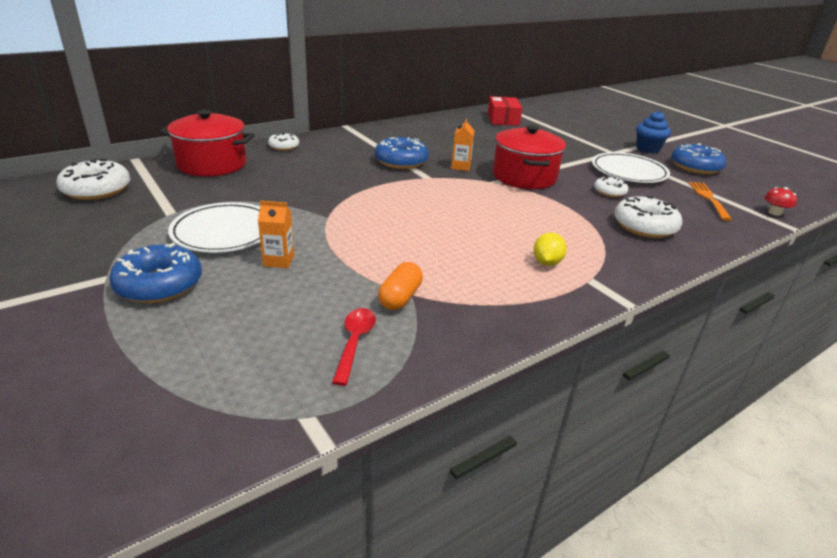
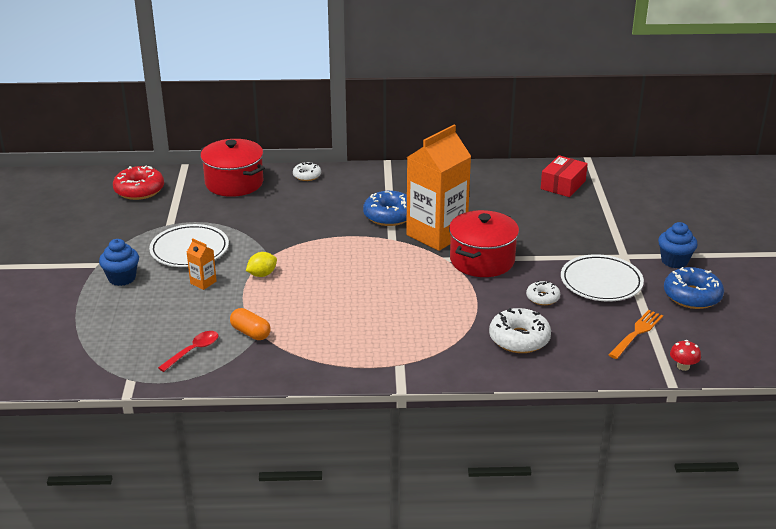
camera: 35 degrees right, 0 degrees up
white donut [56,159,130,200] -> red donut [113,166,164,200]
blue donut [109,243,202,303] -> blue cupcake [99,239,139,286]
orange capsule [378,262,423,310] -> orange capsule turned 75 degrees clockwise [230,308,271,340]
orange carton [451,119,475,171] -> orange carton [406,125,471,251], size x2.49
yellow lemon [534,233,567,266] -> yellow lemon moved to [246,252,277,277]

